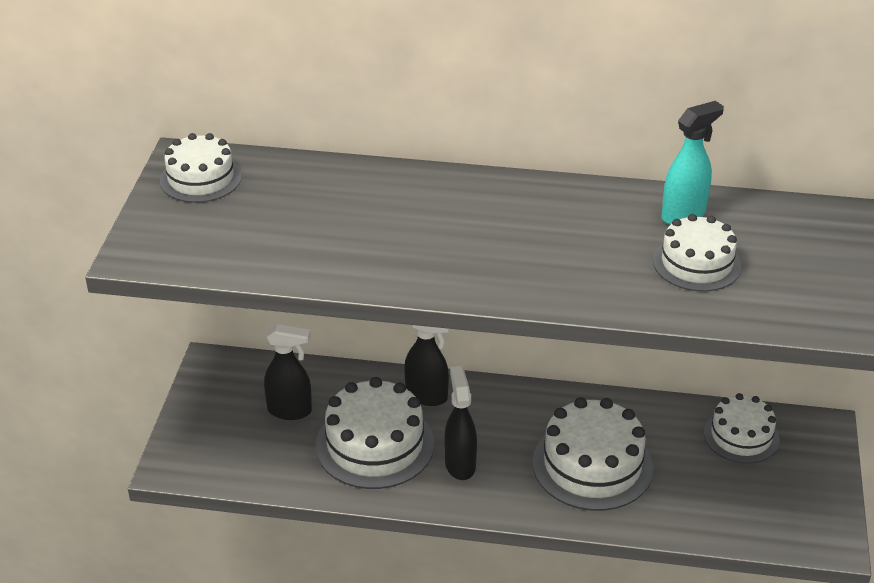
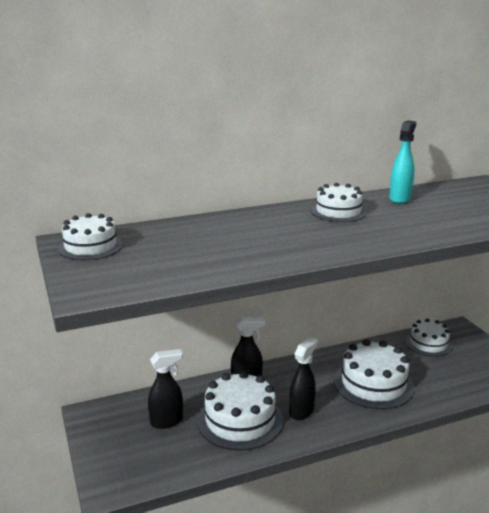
camera: 30 degrees left, 15 degrees down
black spray bottle [444,366,477,480] -> black spray bottle turned 75 degrees clockwise [289,337,318,420]
white cake [653,214,741,292] -> white cake moved to [311,183,366,222]

